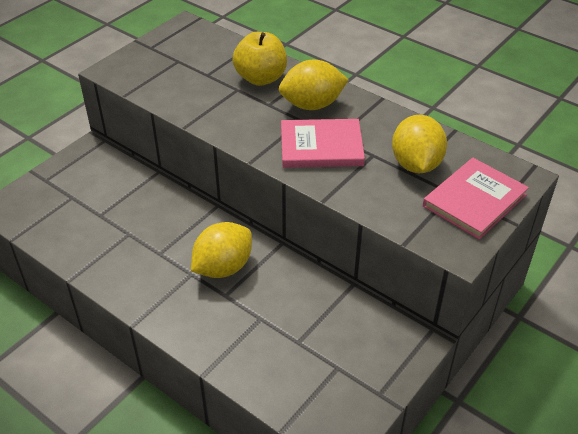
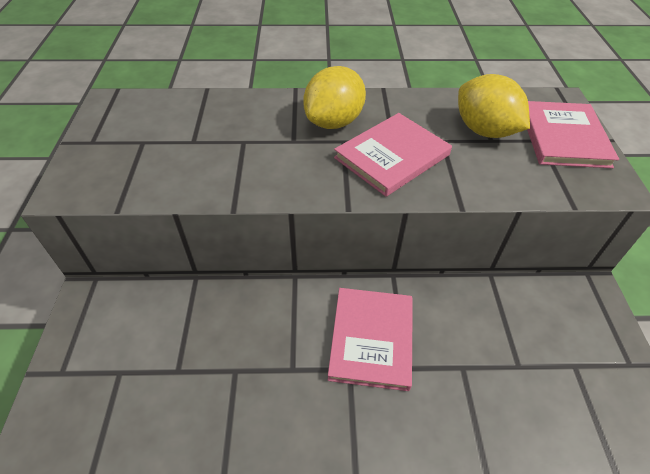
camera: 40 degrees left, 5 degrees up
yellow lemon [191,222,252,278] -> pink book [328,288,413,391]
yellow apple [233,32,287,86] -> none

